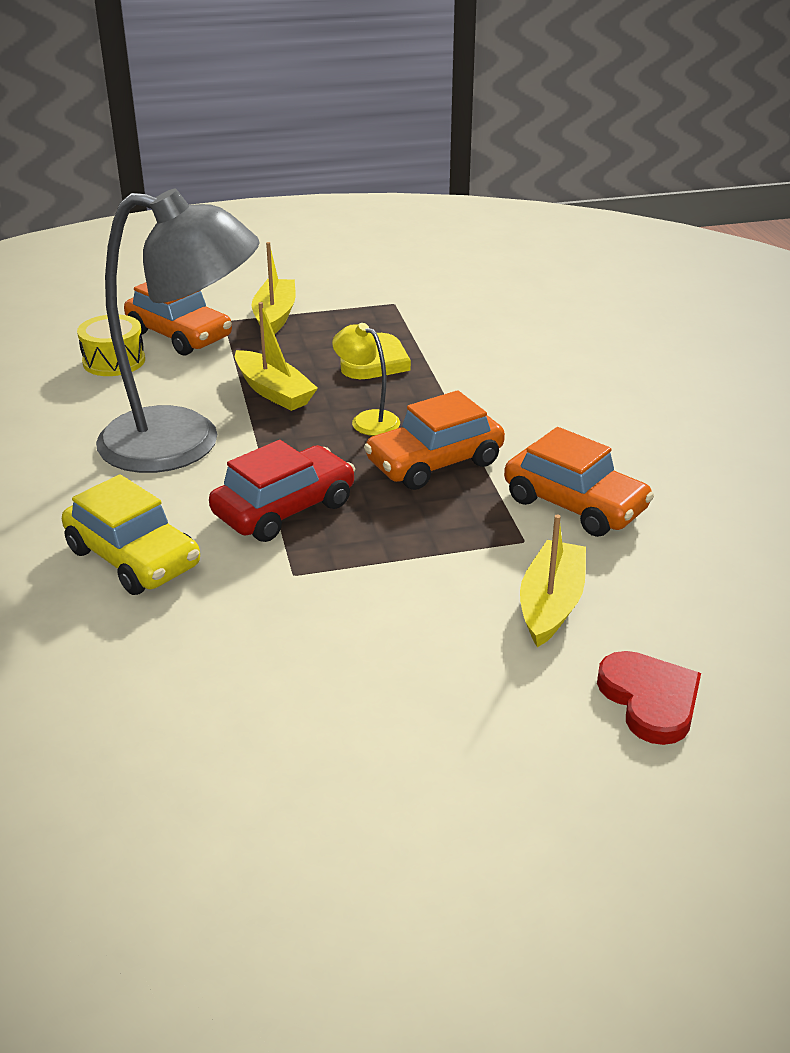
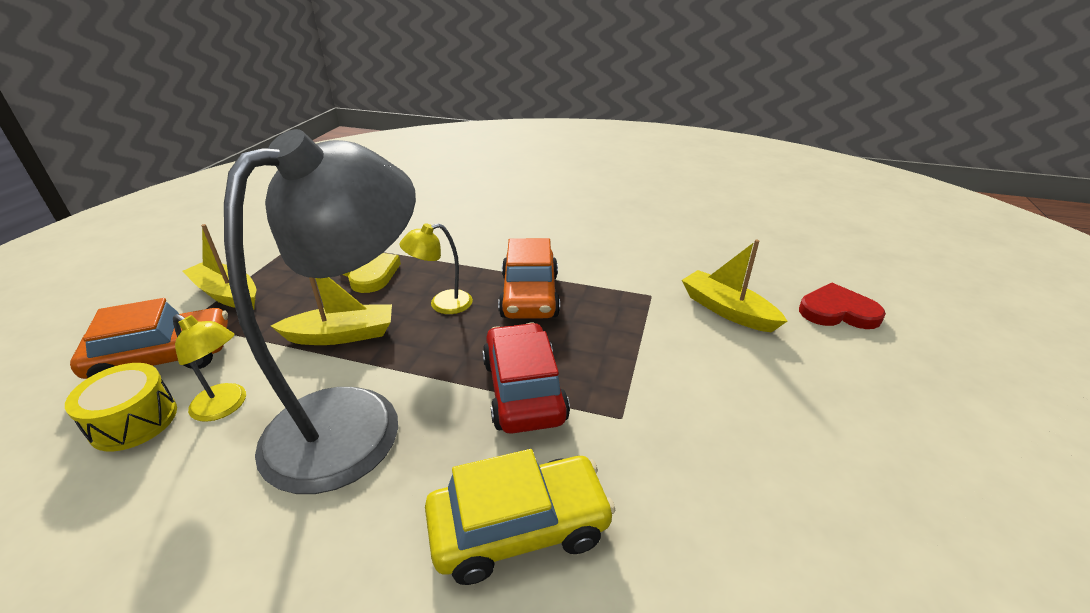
camera: 60 degrees left, 0 degrees up
orange car [504,427,654,537] -> none
none -> yellow lamp [173,314,246,422]

